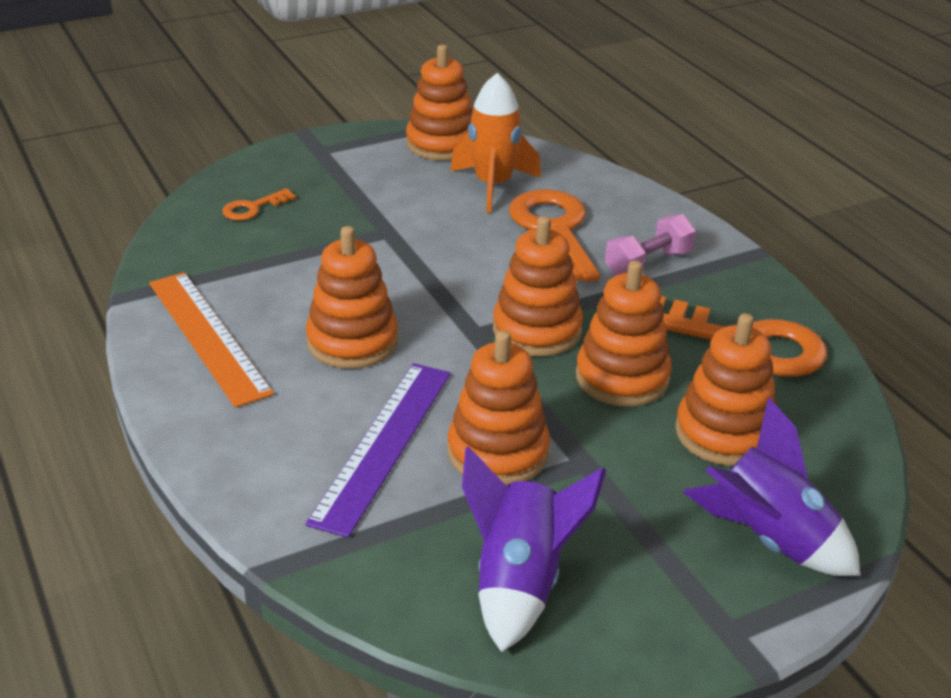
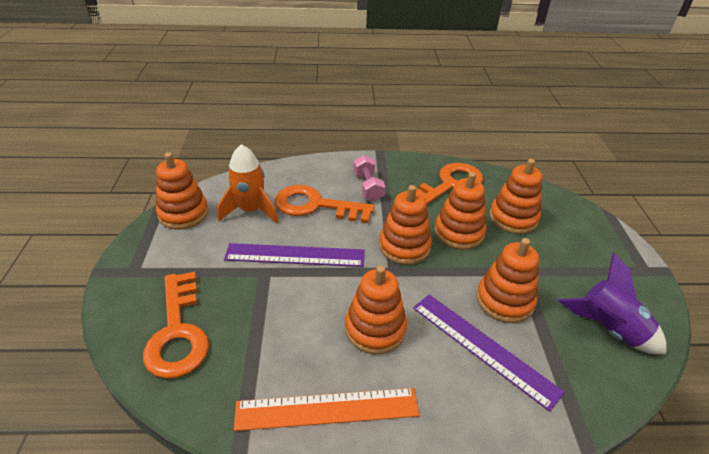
camera: 65 degrees left, 5 degrees up
orange key [222,188,296,220] -> orange key [143,272,209,379], size x2.13
purple rocket [683,398,860,576] -> none
none -> purple ruler [224,243,364,267]

